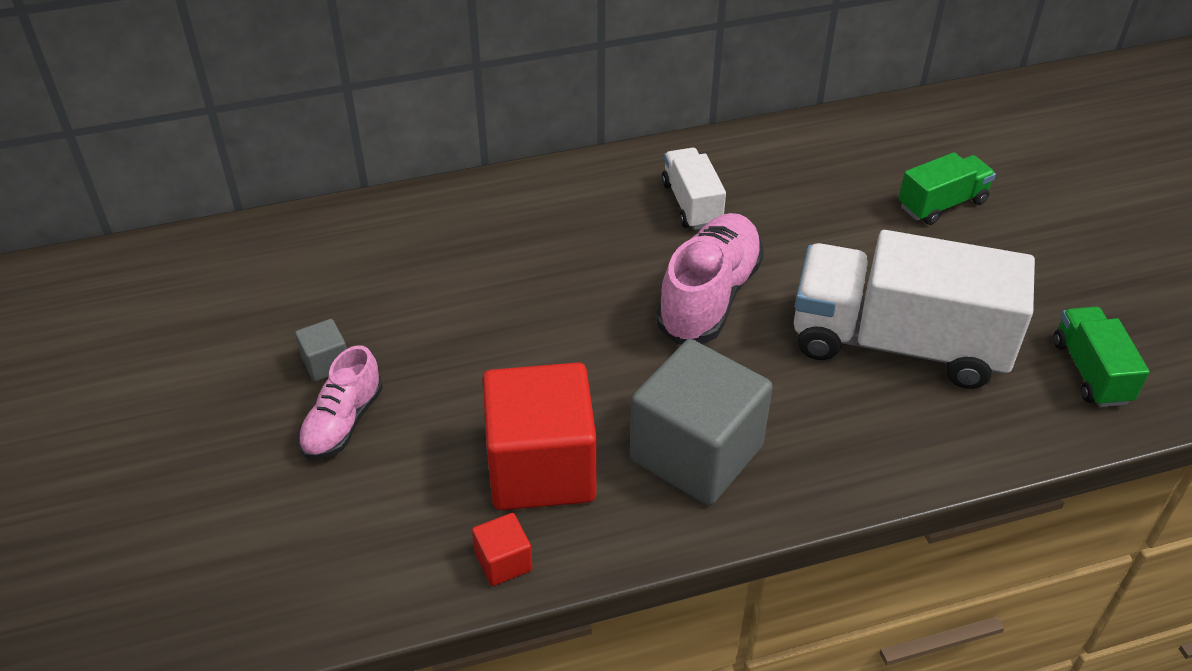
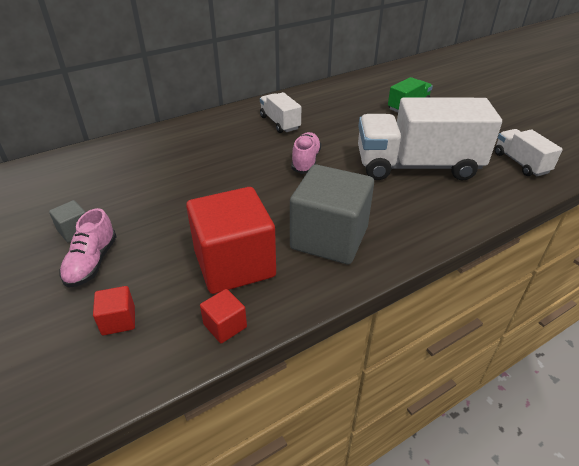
camera: 15 degrees left, 5 degrees down
pink shoe [656,213,764,345] -> pink shoe [291,132,321,174], size x0.61
green truck [1053,307,1150,407] -> white truck [495,129,563,176]
none -> red cube [93,286,135,335]

